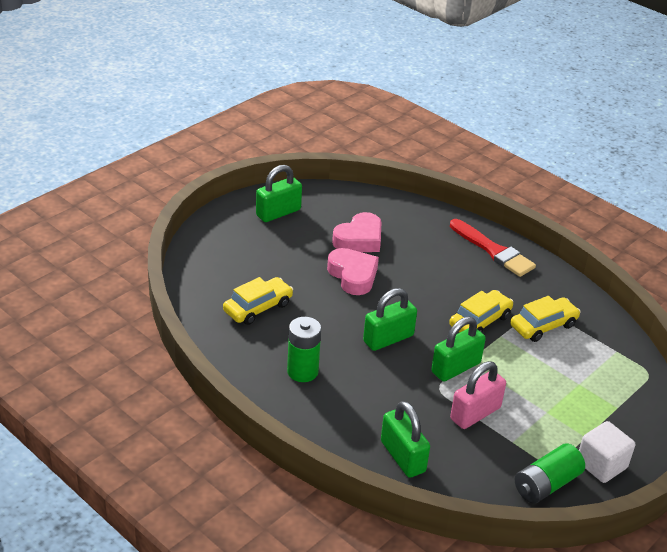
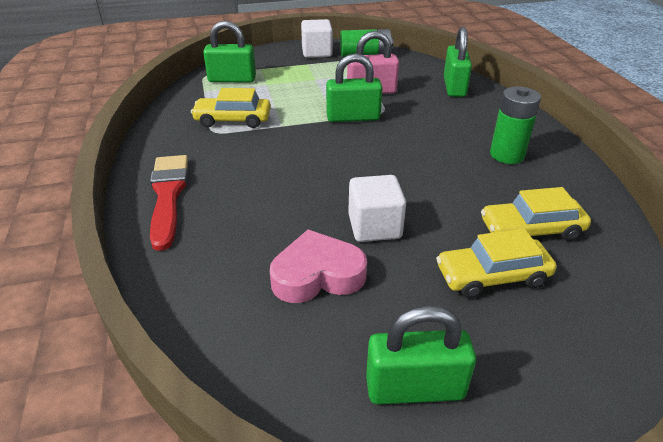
camera: 145 degrees left, 0 degrees up
pink heart [327,248,379,295] -> white cube [348,175,406,242]
green padlock [363,288,417,351] -> green padlock moved to [203,21,256,82]
yellow car [449,290,513,333] -> yellow car moved to [436,229,556,298]

